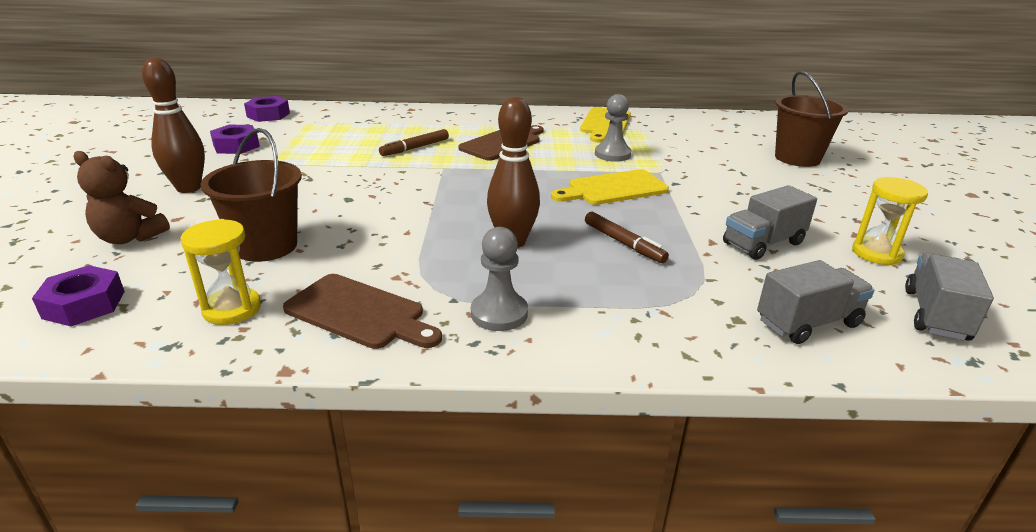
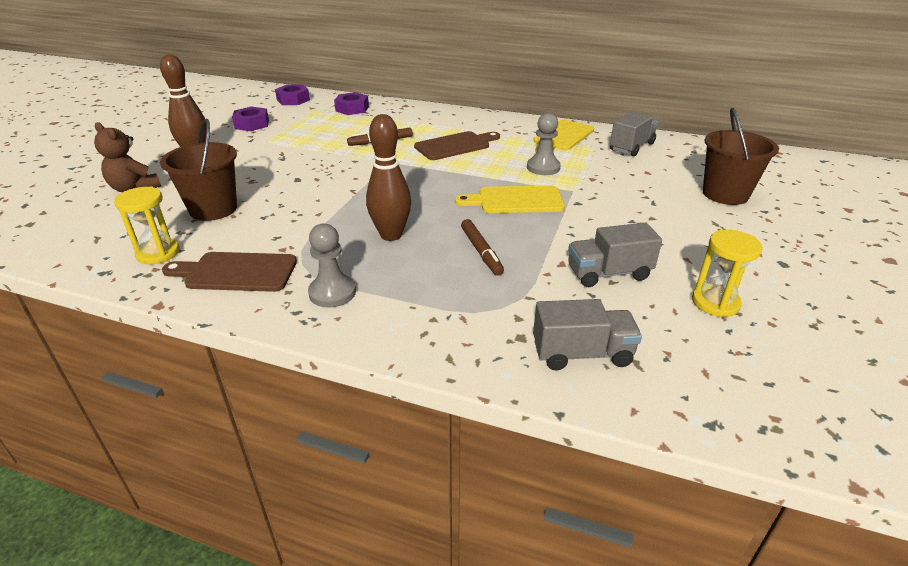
camera: 20 degrees right, 5 degrees up
purple nut [32,265,125,326] -> purple nut moved to [334,92,369,115]
brown cutting board [283,274,442,349] -> brown cutting board turned 135 degrees clockwise [162,252,297,292]
grey truck [905,253,994,341] -> grey truck moved to [610,112,659,156]

